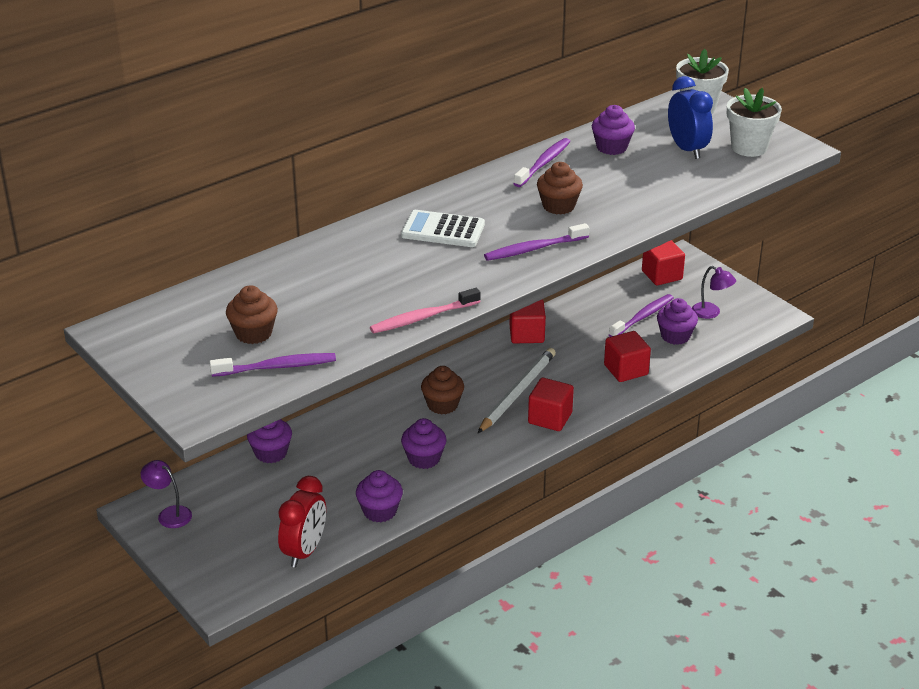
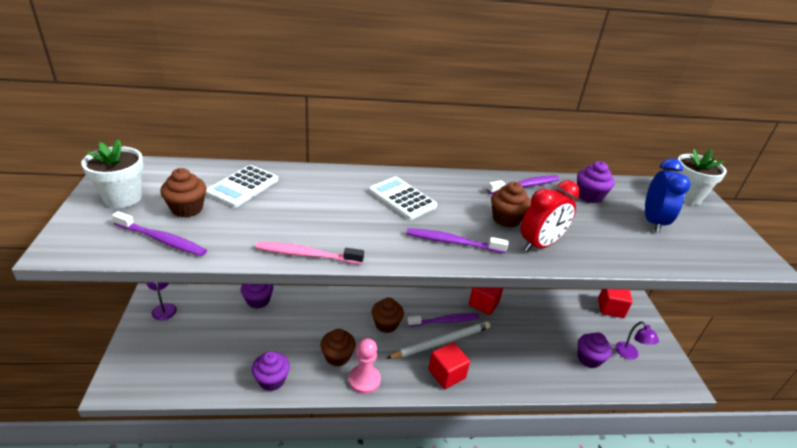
camera: 30 degrees right, 0 degrees up
red clock [278,476,326,567] -> red clock moved to [521,180,580,252]
purple cupcake [401,418,447,469] -> brown cupcake [320,329,356,367]
red cube [604,331,651,382] -> none
purple toothbrush [608,294,674,337] -> purple toothbrush moved to [407,314,479,327]
white flower pot [727,88,782,157] -> white flower pot moved to [81,139,144,208]
none -> white calculator [206,165,278,208]
none -> pink pawn [349,338,381,394]

